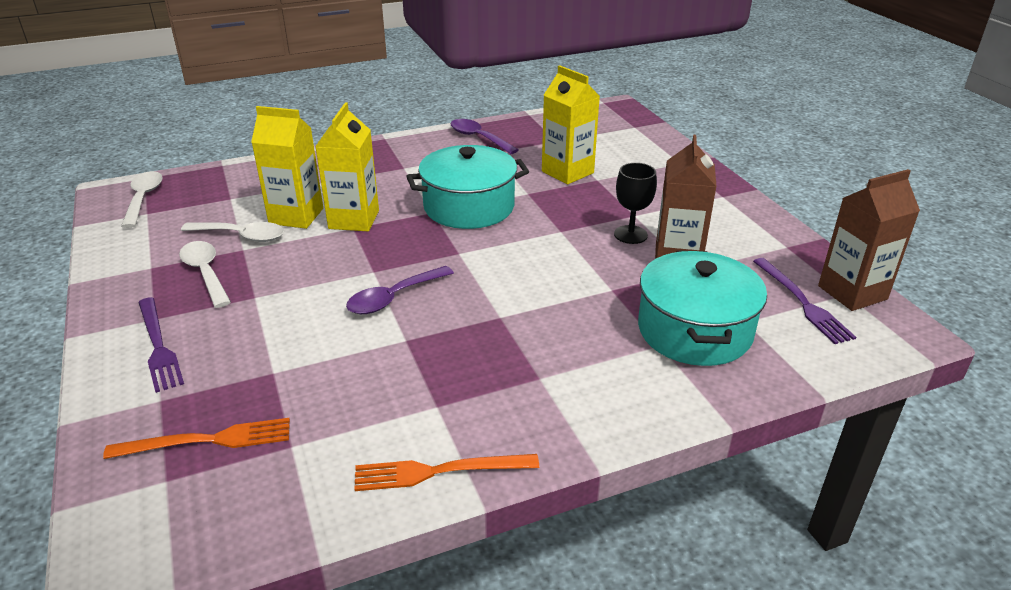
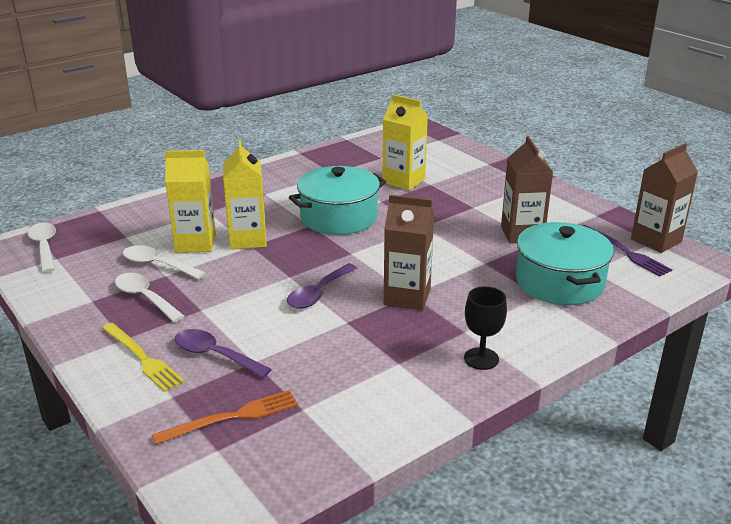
camera: 15 degrees left, 5 degrees down
purple fork [138,297,184,393] -> yellow fork [102,323,185,392]
white spoon [181,222,284,242] -> white spoon turned 150 degrees counterclockwise [123,245,206,279]
orange fork [354,454,539,491] -> none
purple spoon [450,119,518,154] -> purple spoon moved to [175,329,272,378]
black goblet [614,163,657,244] -> black goblet moved to [464,286,507,370]
none -> brown carton [384,195,434,310]

